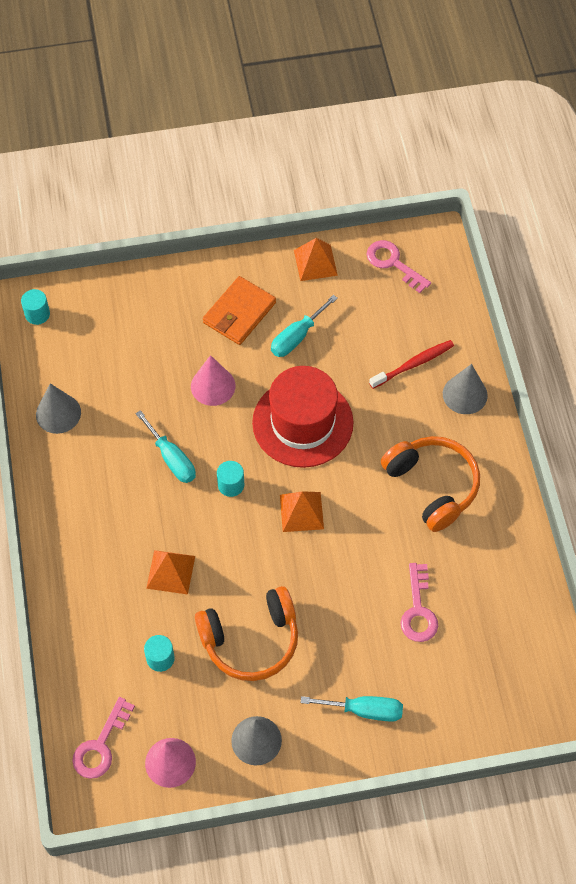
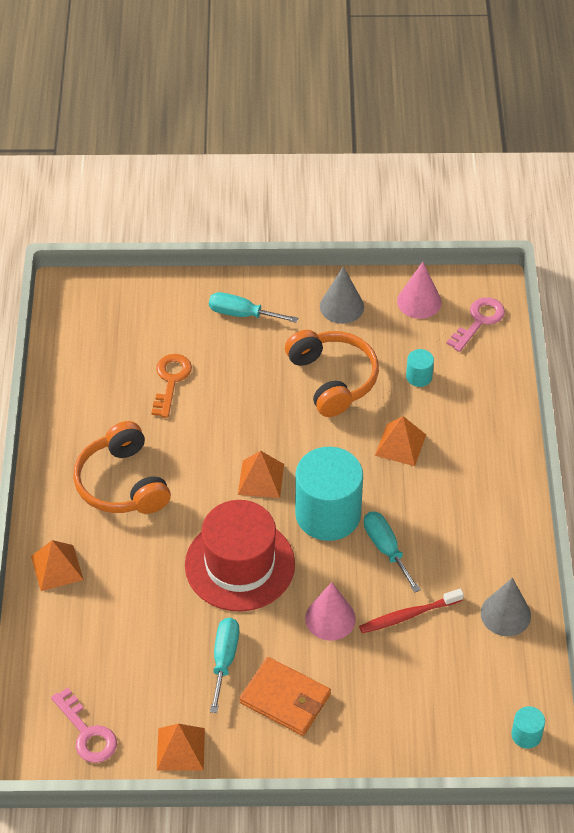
camera: 170 degrees left, 10 degrees down
orange headphones [195,586,298,681] -> orange headphones turned 75 degrees clockwise [285,330,379,417]
orange wallet [203,276,276,345] -> orange wallet turned 75 degrees clockwise [240,657,331,736]
turquoise cylinder [217,461,244,497] -> turquoise cylinder [295,447,363,541], size x2.36
turquoise screwdriver [271,295,338,357] -> turquoise screwdriver turned 45 degrees counterclockwise [210,618,239,713]
red toothbrush [369,340,454,389] -> red toothbrush moved to [359,588,464,633]
pink key [400,563,438,642] -> orange key [151,354,192,418]
grey cone [443,364,488,414] -> orange pyramid [31,540,84,591]

